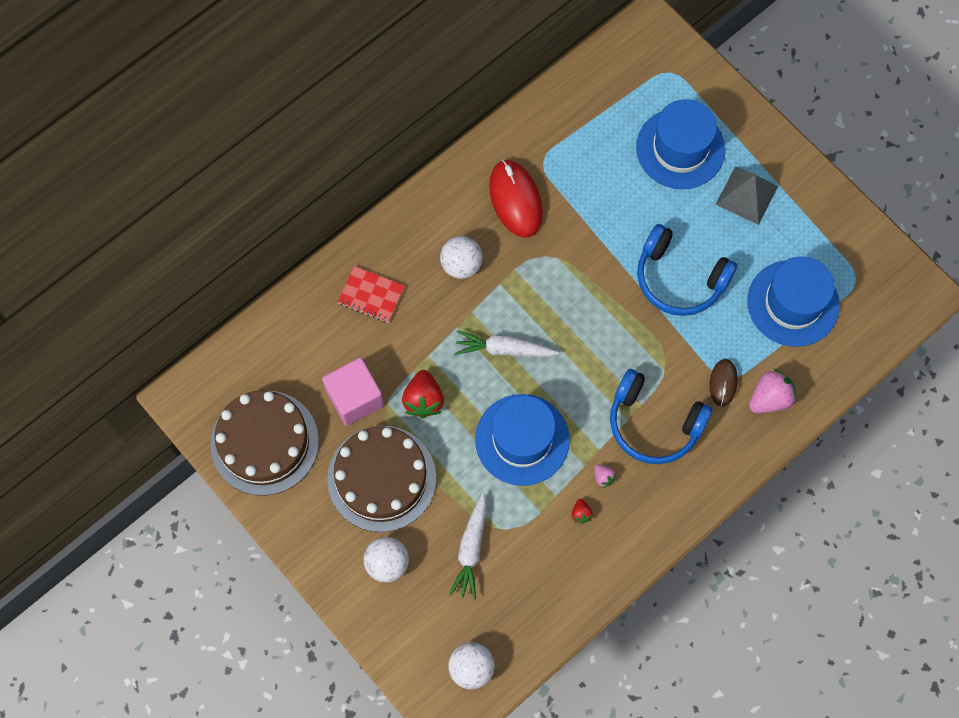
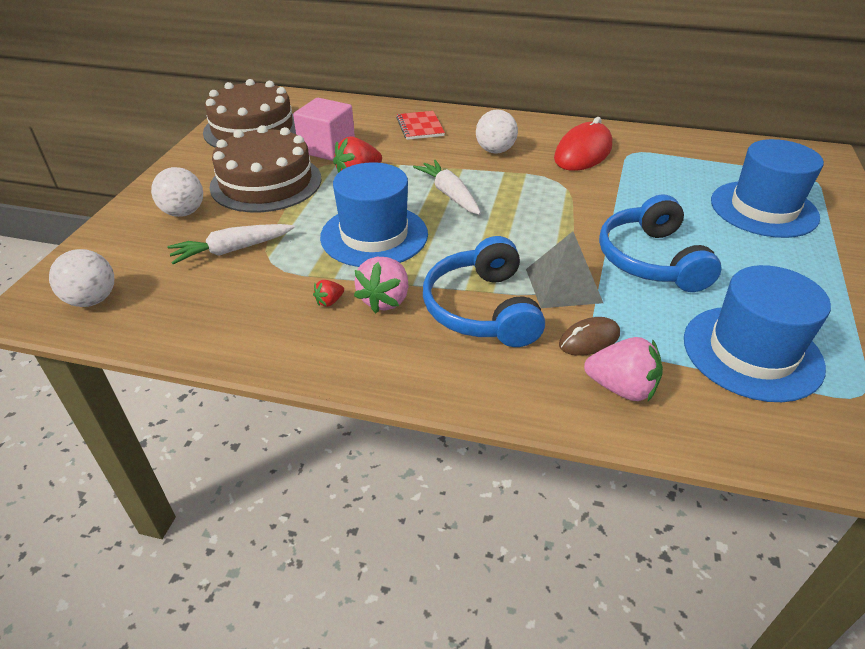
camera: 55 degrees right, 30 degrees down
pink strawberry [594,464,617,488] -> pink strawberry [354,257,408,313], size x2.00
grey pyramid [715,166,778,225] -> grey pyramid moved to [526,231,603,308]

